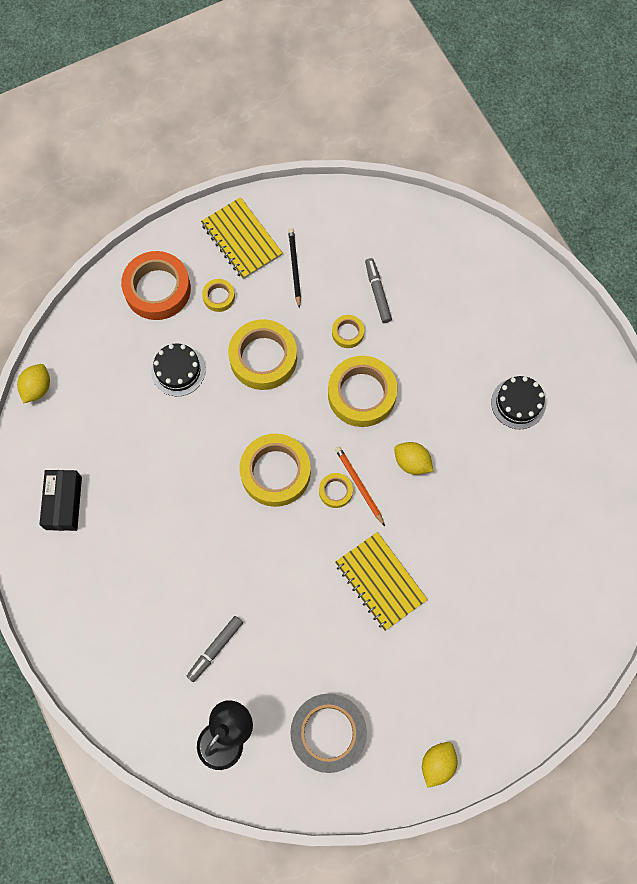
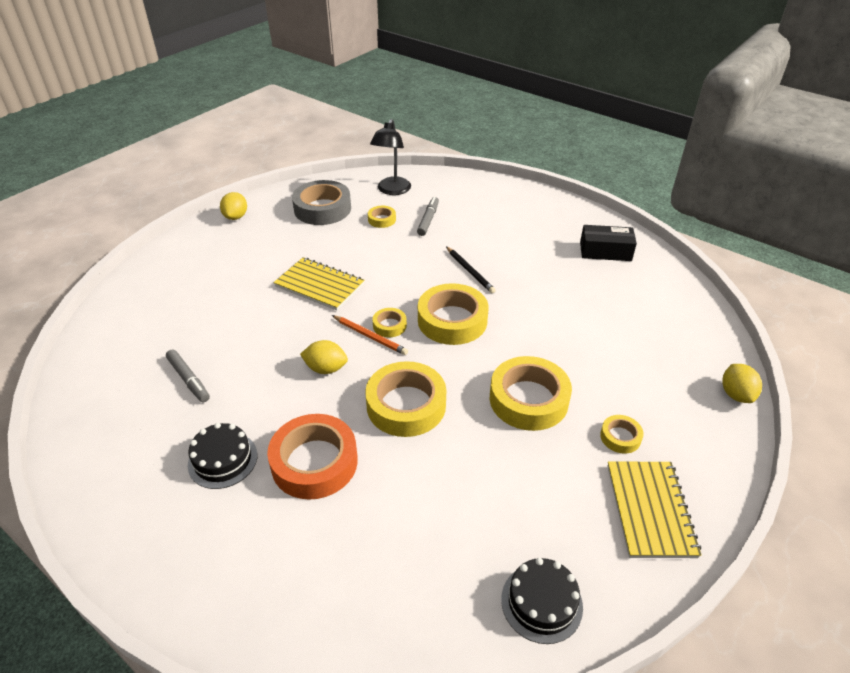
camera: 155 degrees right, 30 degrees down
yellow lemon [17,364,50,403] -> yellow lemon moved to [723,364,762,403]
black box [39,470,82,531] -> black box turned 60 degrees counterclockwise [580,225,637,261]
orange tape [121,251,191,320] -> orange tape moved to [267,414,358,500]
black cake [151,343,205,396] -> black cake moved to [501,558,583,644]
yellow notebook [201,197,283,279] -> yellow notebook turned 60 degrees clockwise [607,462,702,558]
black pencil [288,228,301,309] -> black pencil moved to [446,247,496,293]
yellow tape [332,315,364,348] -> yellow tape moved to [368,206,396,228]
grey marker [365,258,392,323] -> grey marker moved to [166,349,210,402]

